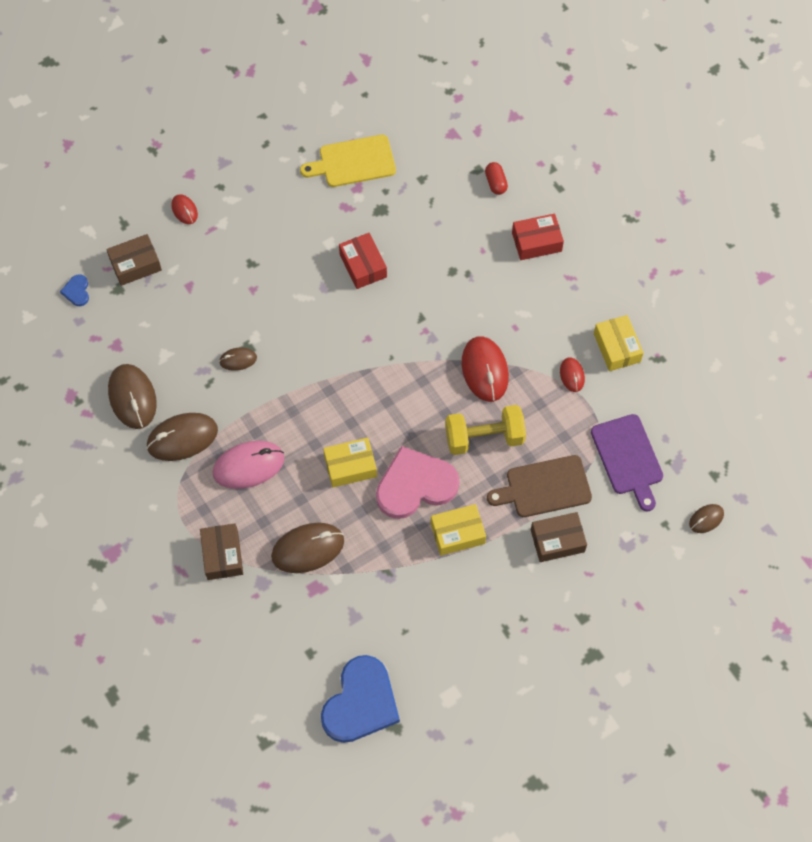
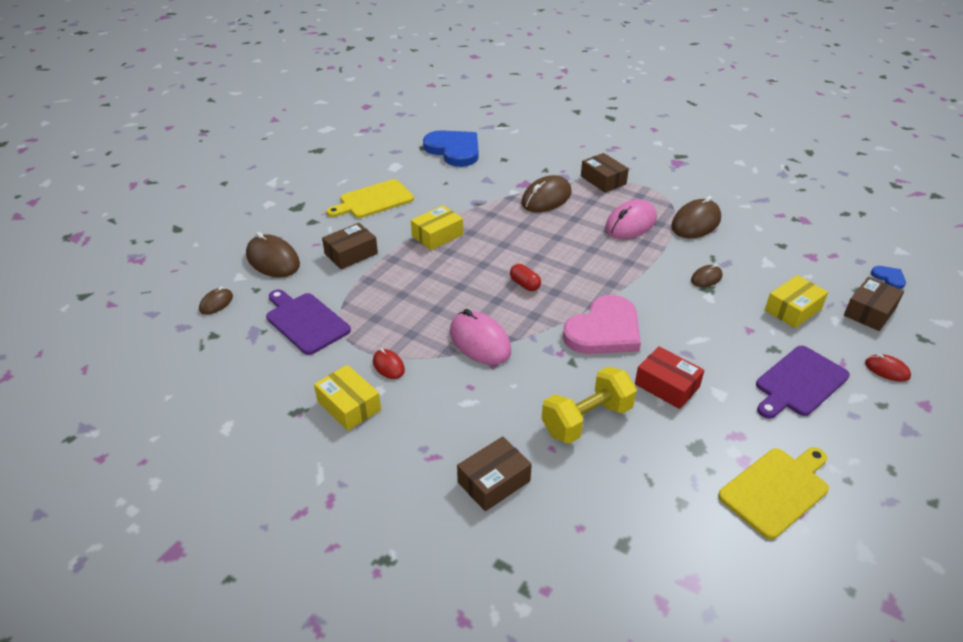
camera: 155 degrees right, 25 degrees down
brown mouse [108,364,157,429] -> brown mouse moved to [246,232,300,277]
blue heart [321,655,400,743] -> blue heart turned 135 degrees clockwise [423,130,479,167]
yellow box [323,437,377,487] -> yellow box moved to [765,275,828,328]
pink heart [376,446,460,519] -> pink heart moved to [563,295,641,354]
yellow dumbbell [445,405,526,455] -> yellow dumbbell moved to [542,367,637,444]
red mouse [462,336,509,402] -> pink mouse [450,309,511,365]
red capsule [485,162,508,195] -> red capsule moved to [510,264,541,291]
brown cutting board [487,455,592,517] -> none
red box [512,214,564,260] -> brown box [457,437,532,511]
none -> yellow cutting board [326,179,414,218]
none -> purple cutting board [756,346,850,419]

